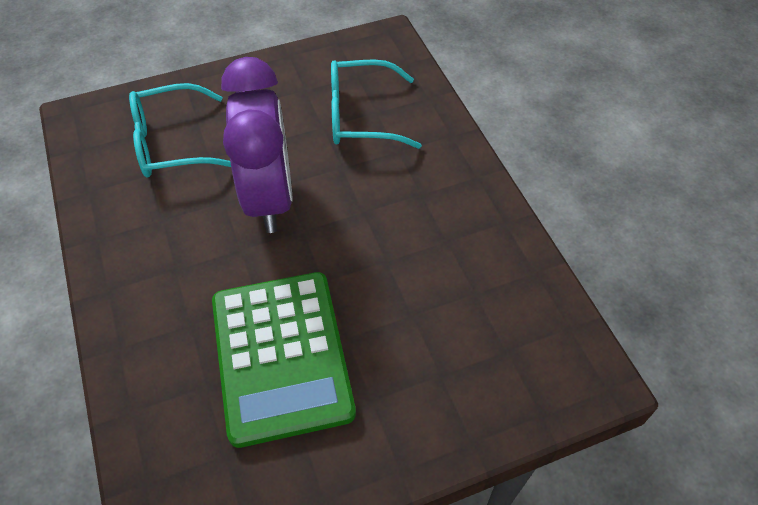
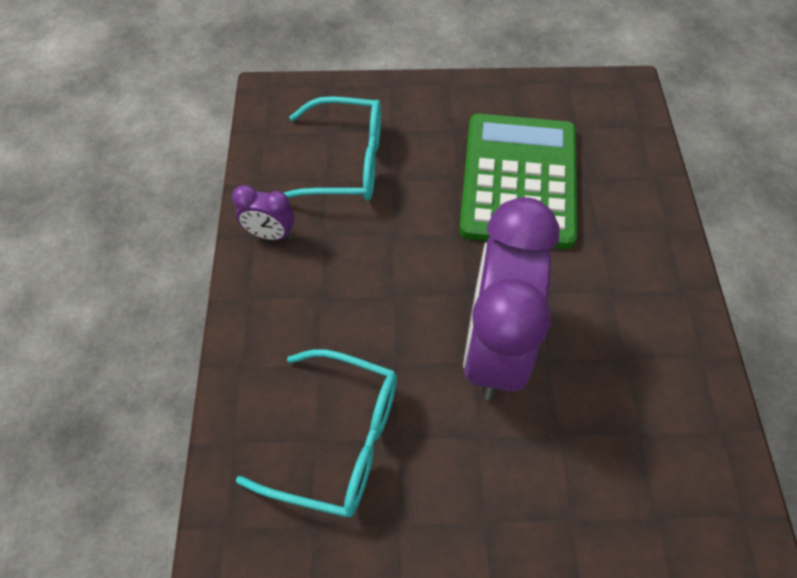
camera: 160 degrees left, 5 degrees up
turquoise glasses [129,83,231,178] -> turquoise glasses moved to [284,96,381,201]
none -> purple clock [232,185,295,240]

